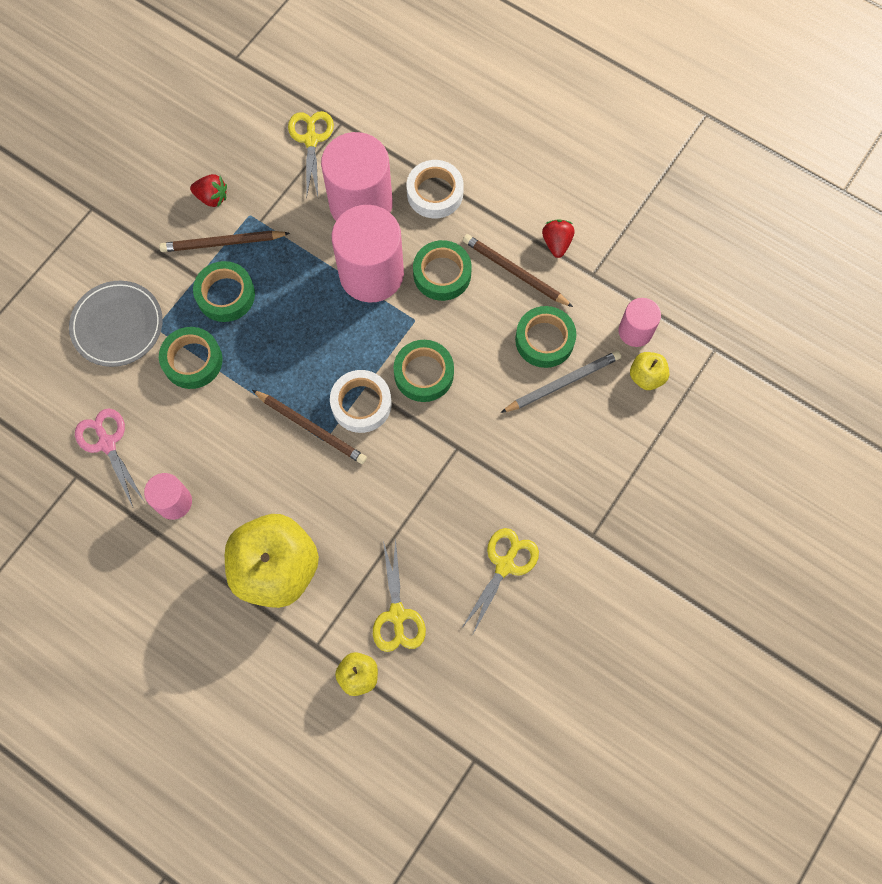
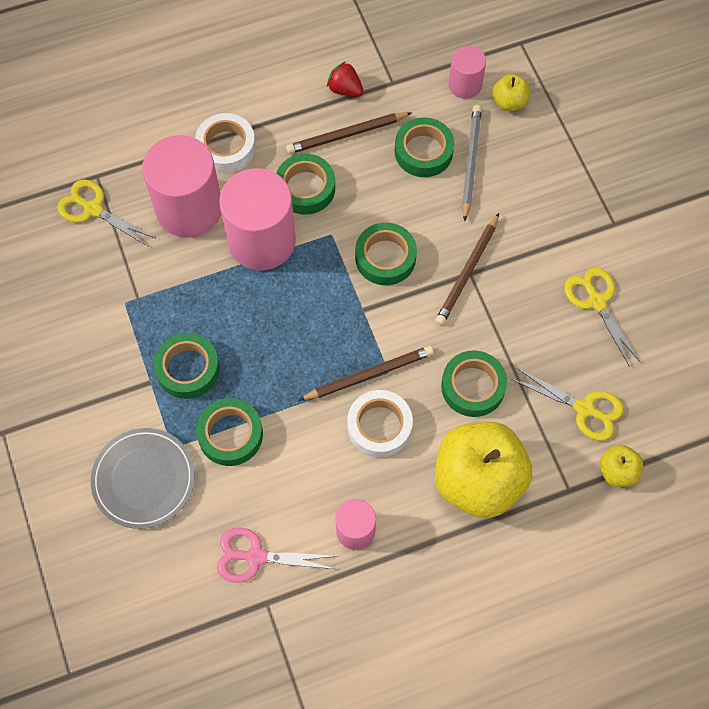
camera: 55 degrees left, 5 degrees down
brown pencil [159,230,290,252] -> brown pencil moved to [435,213,499,325]
red strawberry [190,174,227,207] -> none
white tape [330,370,392,433] -> white tape moved to [347,390,413,457]
none -> green tape [441,350,507,417]

